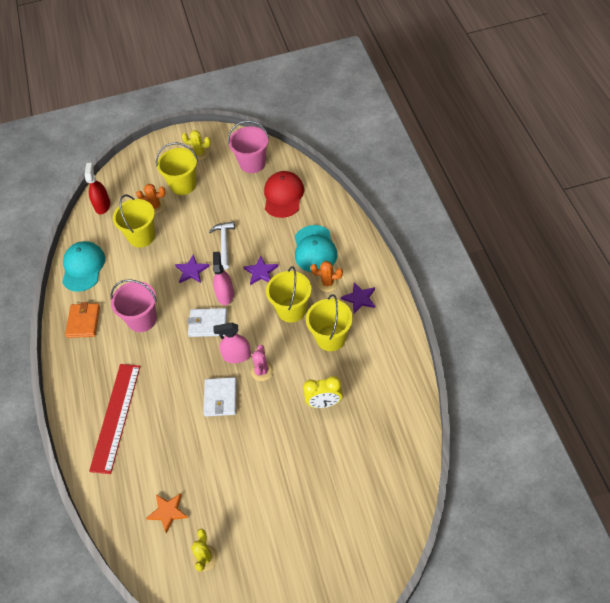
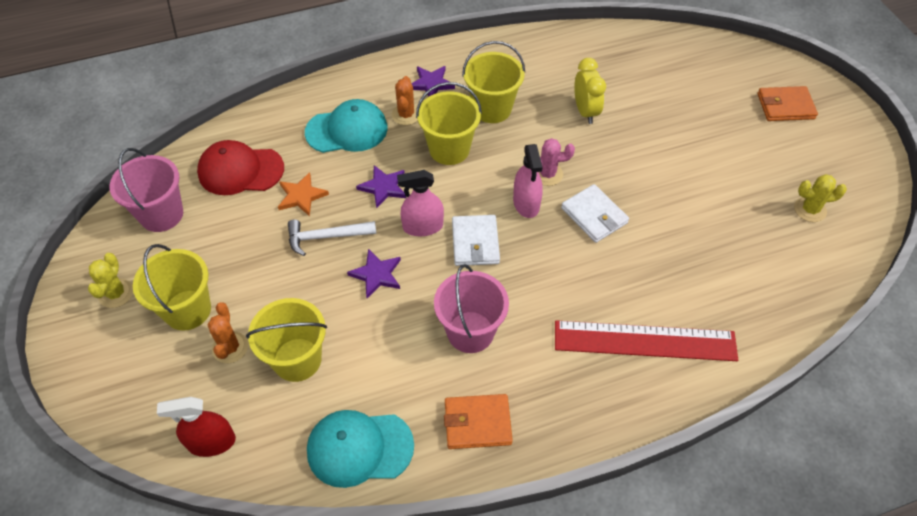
camera: 100 degrees left, 0 degrees up
orange star [146,493,188,534] -> orange star moved to [278,172,329,216]
white wallet [203,377,237,417] -> white wallet turned 60 degrees clockwise [561,184,629,243]
none -> orange wallet [757,86,818,121]

